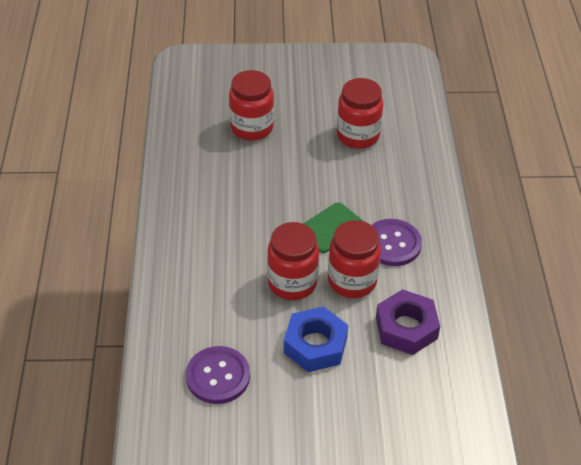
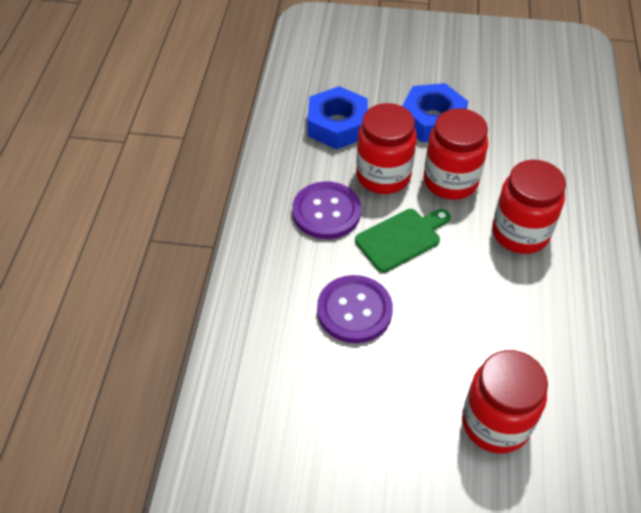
camera: 170 degrees left, 5 degrees up
purple button [186,346,250,404] -> purple button moved to [317,275,393,343]
red jar [337,78,383,149] -> red jar moved to [492,160,566,254]
purple nut [376,289,440,355] -> blue nut [308,86,368,149]

